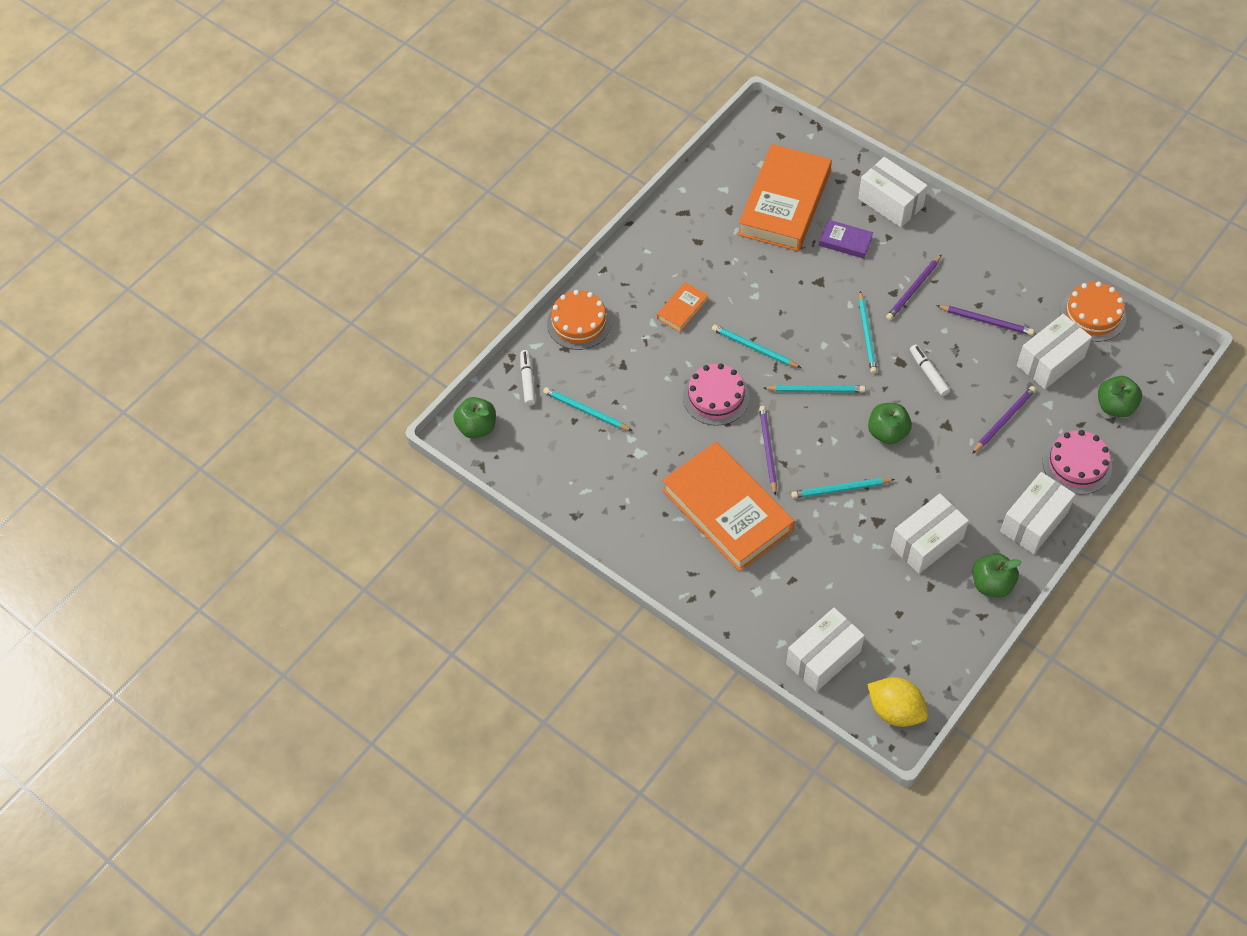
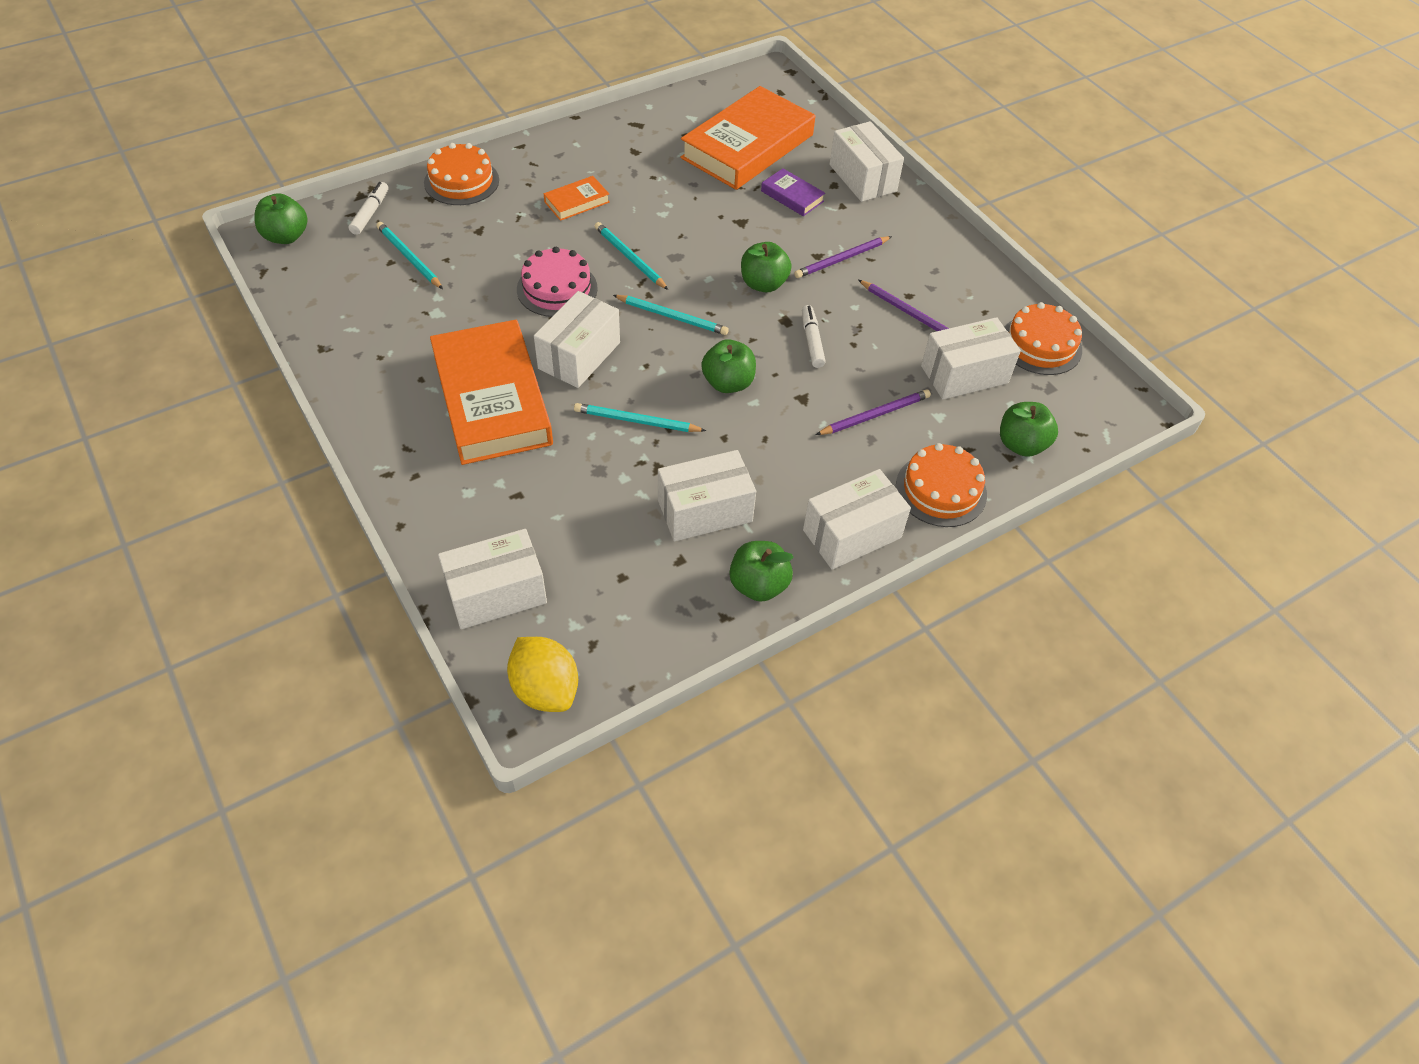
camera: 15 degrees right, 5 degrees down
purple pencil [759,406,777,496] -> white box [534,291,620,388]
turquoise pencil [859,291,877,374] -> green apple [741,242,792,292]
pink cake [1043,430,1112,495] -> orange cake [896,443,987,527]

